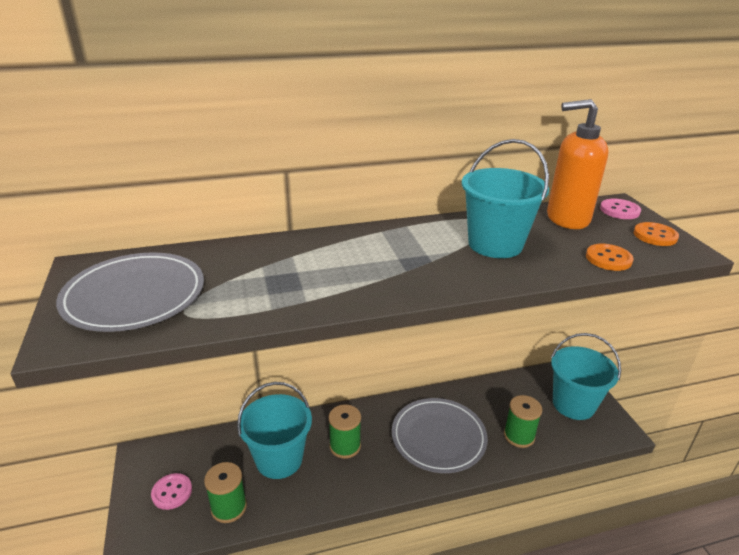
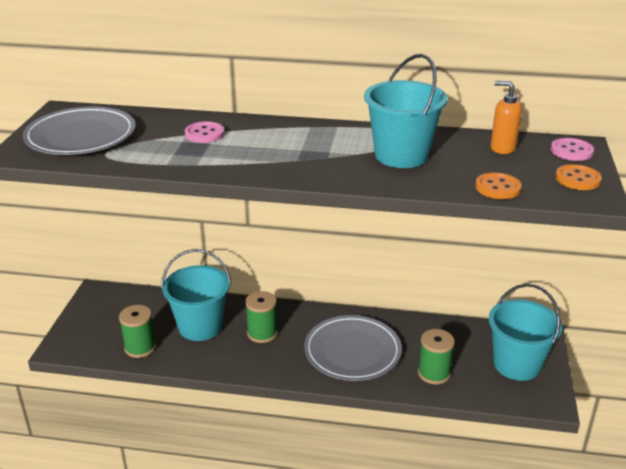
camera: 25 degrees right, 0 degrees up
pink button [151,473,192,510] -> pink button moved to [185,121,225,143]
orange soap dispenser [547,99,608,229] -> orange soap dispenser [491,81,522,154], size x0.57

